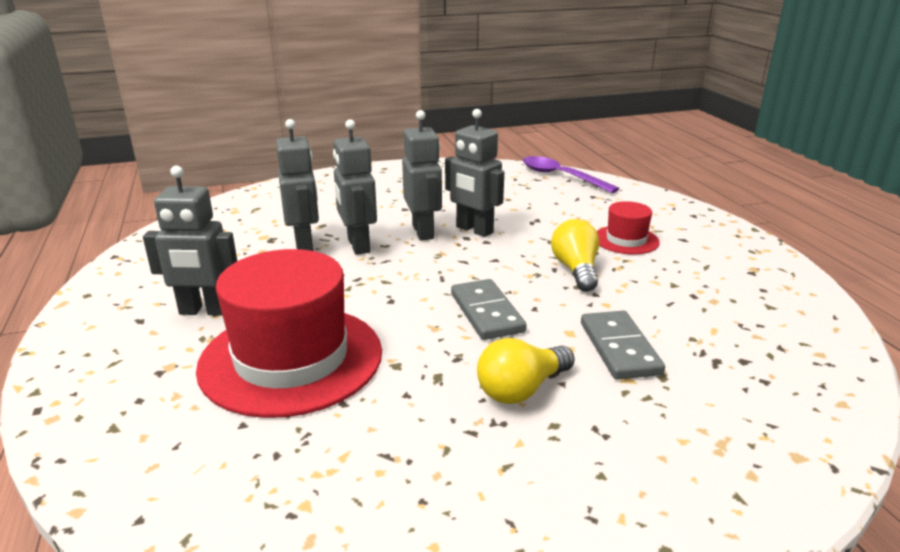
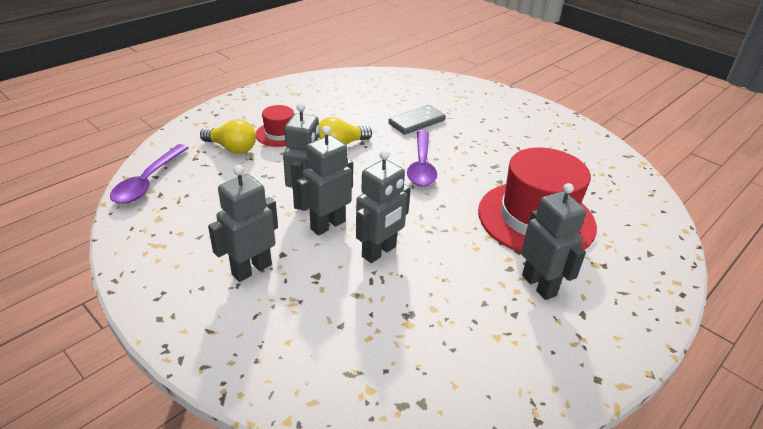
camera: 120 degrees left, 10 degrees up
grey robot [276,119,319,251] -> grey robot moved to [208,165,278,282]
grey domino [451,279,526,340] -> purple spoon [407,131,437,186]
yellow light bulb [477,338,575,404] -> yellow light bulb moved to [200,119,256,154]

